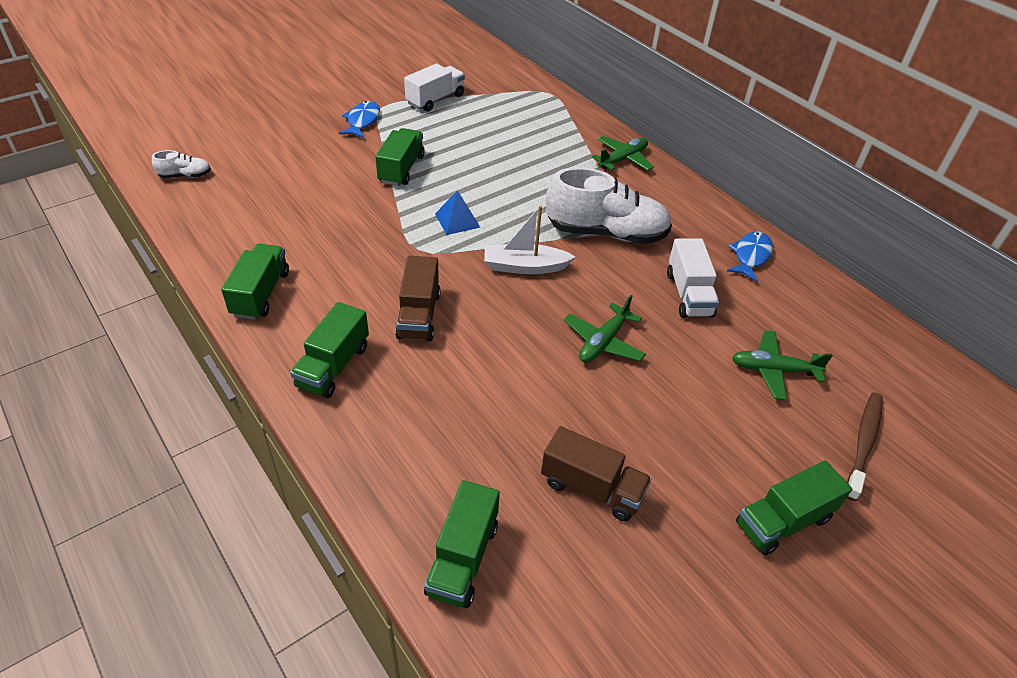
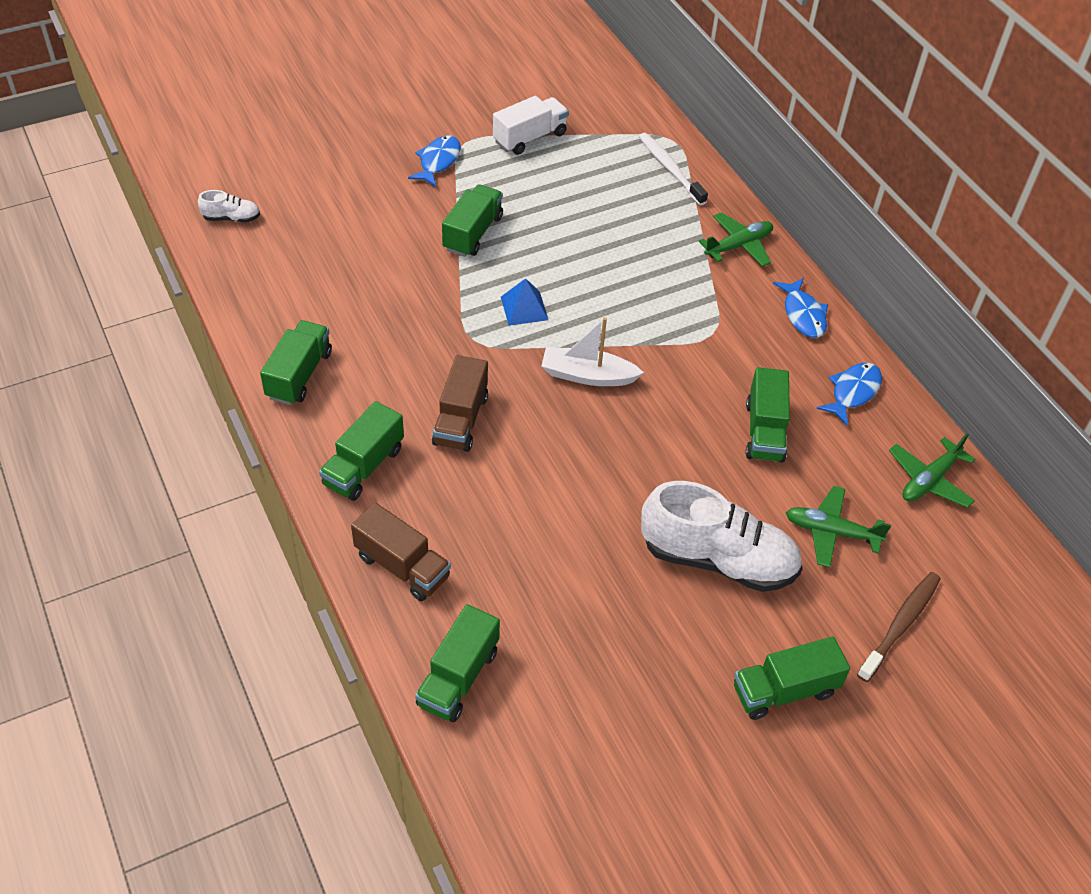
camera: 10 degrees right, 5 degrees up
brown truck [541,426,652,521] -> brown truck moved to [351,503,451,601]
white shoe [546,167,672,244] -> white shoe moved to [641,481,803,592]
green plane [564,295,646,362] -> green plane moved to [889,433,976,508]
white truck [667,238,719,318] -> green truck [746,367,790,463]
none -> white toothbrush [639,133,708,205]
none -> blue fish [773,278,828,338]

